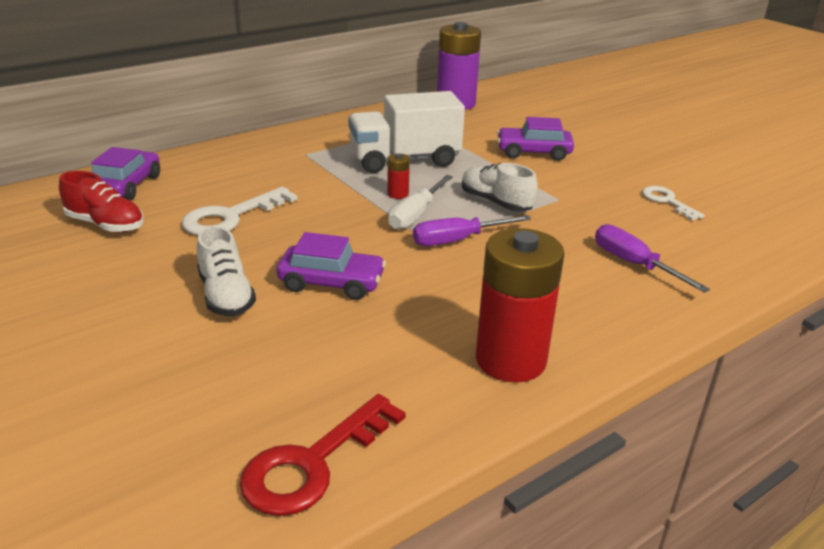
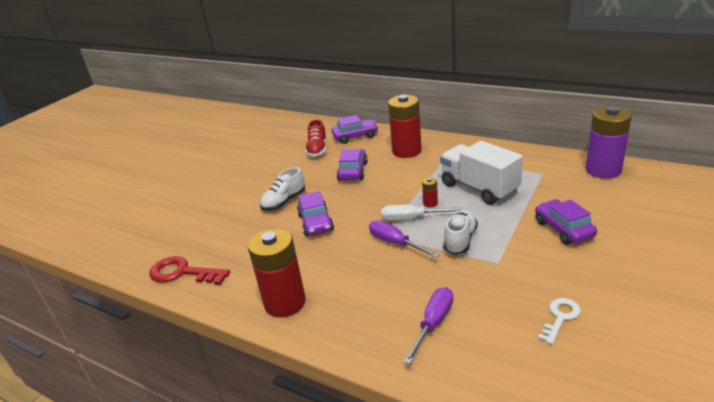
camera: 70 degrees right, 0 degrees up
white key [182,187,297,235] -> purple car [337,149,368,181]
none -> red battery [388,95,422,158]

